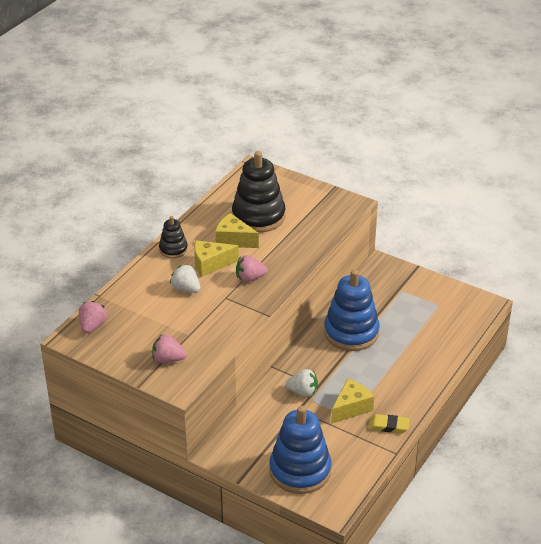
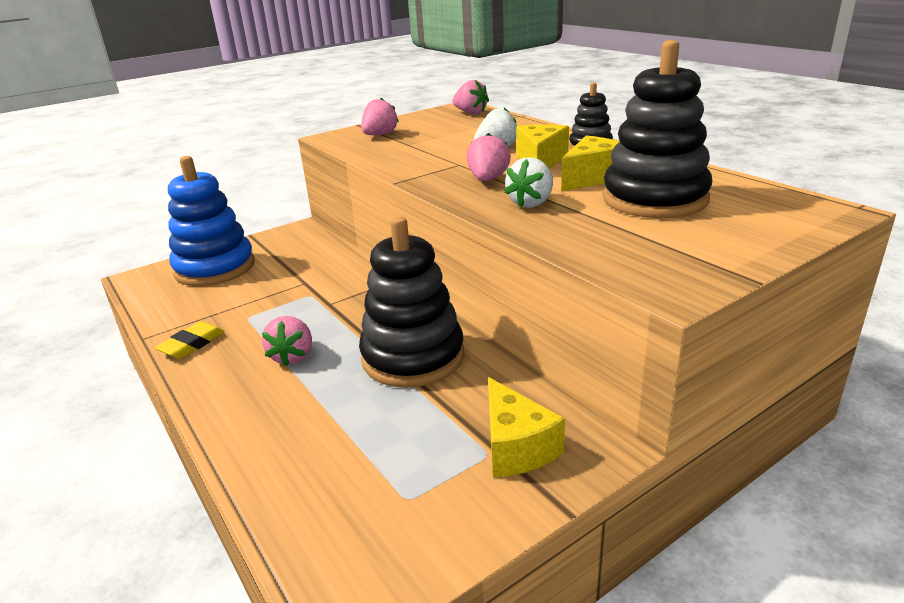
camera: 115 degrees right, 10 degrees down
white strawberry [285,369,318,397] -> white strawberry moved to [504,157,553,208]
blue stacking toy [324,270,380,351] -> black stacking toy [359,216,464,388]
yellow cheese [331,378,374,424] -> yellow cheese moved to [488,377,565,478]
none -> pink strawberry [262,316,312,367]

